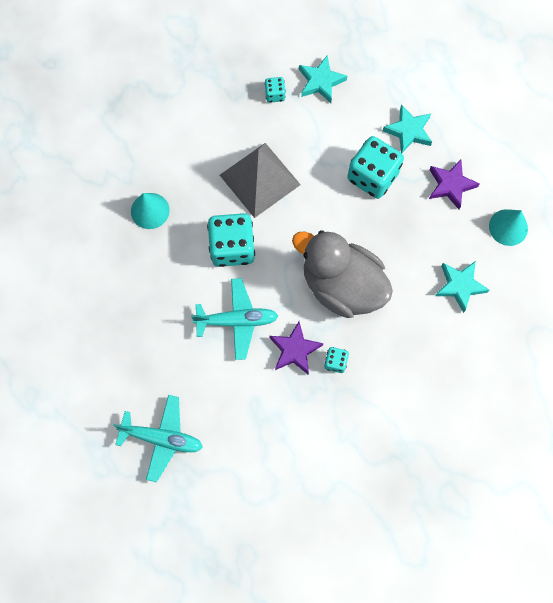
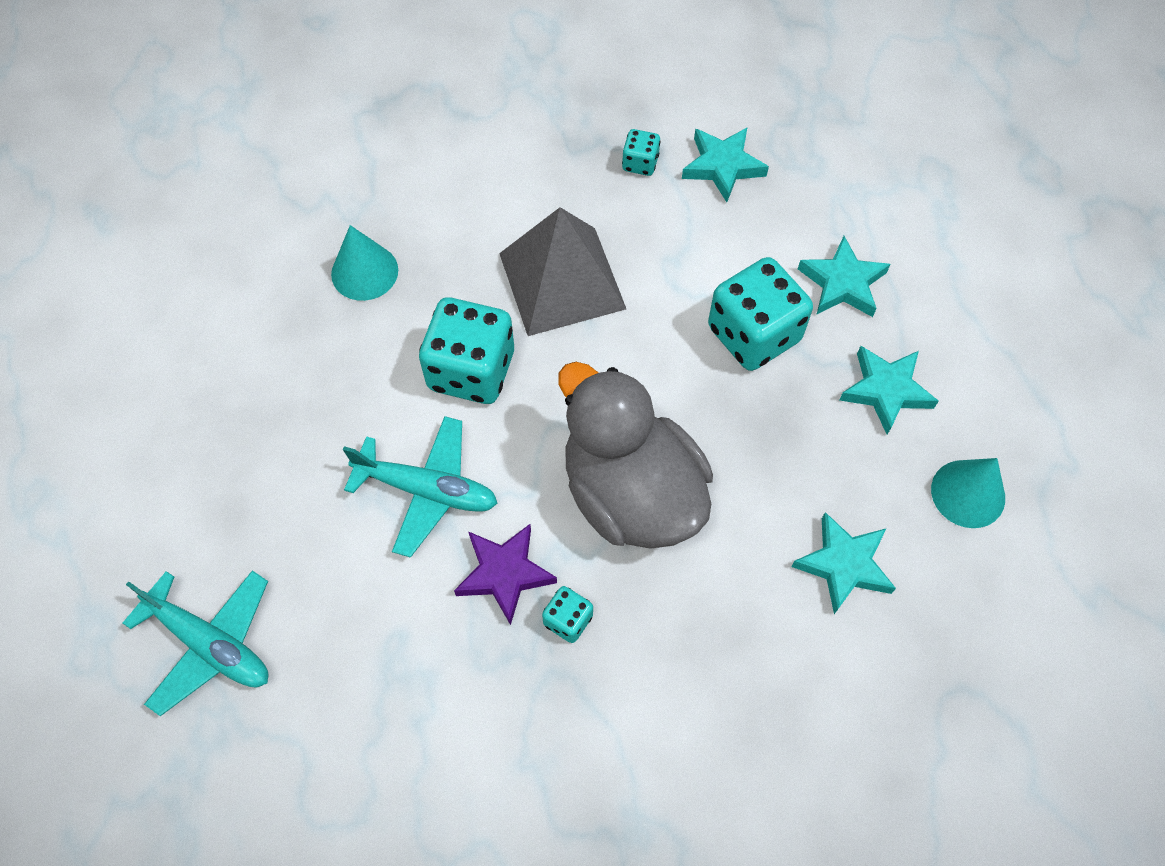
camera: 20 degrees right, 10 degrees down
purple star [429,160,480,209] -> turquoise star [840,346,939,435]

